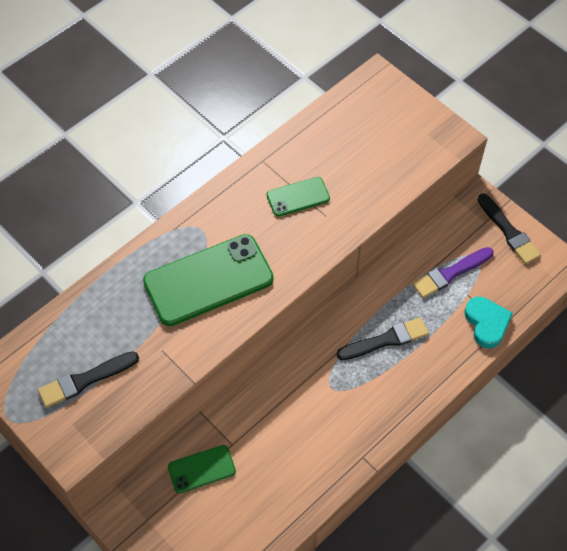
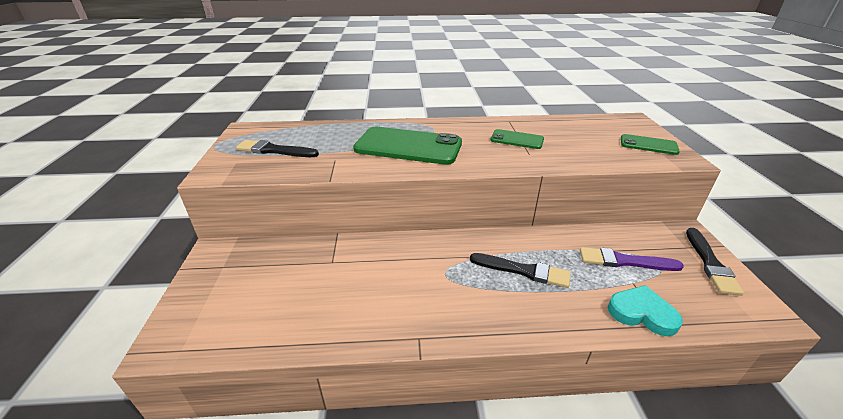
camera: 40 degrees right, 25 degrees down
green phone [168,445,236,493] -> green phone moved to [621,134,680,155]
turquoise heart [464,297,513,348] -> turquoise heart turned 90 degrees counterclockwise [608,285,683,336]

